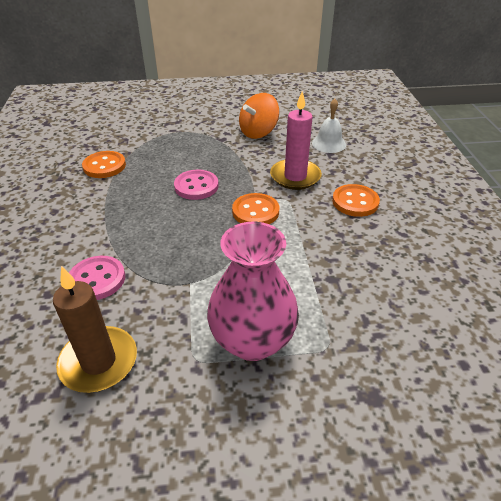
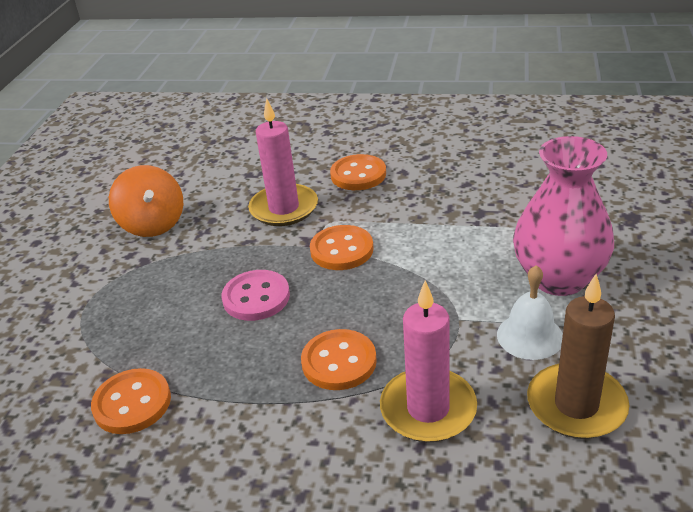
camera: 70 degrees left, 5 degrees down
pink button [69,256,125,300] -> pink candle [380,281,477,442]
white bell [312,99,346,153] -> white bell moved to [497,265,563,360]
none -> orange button [301,329,377,390]

